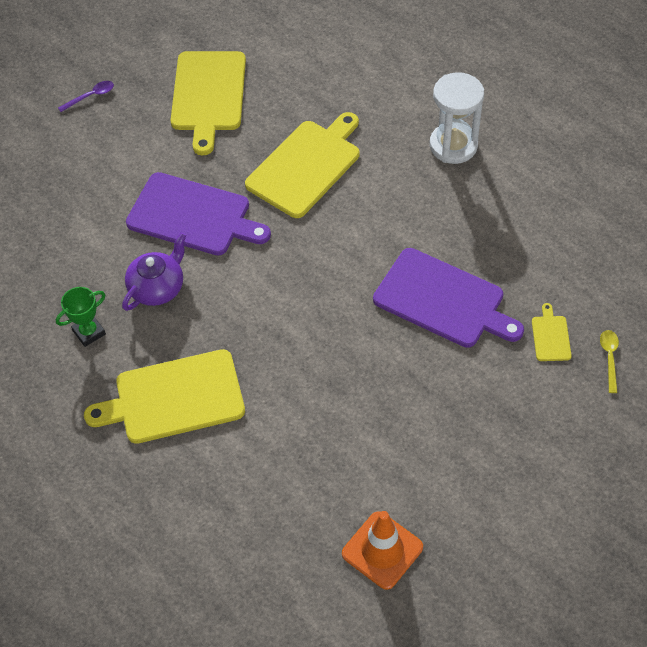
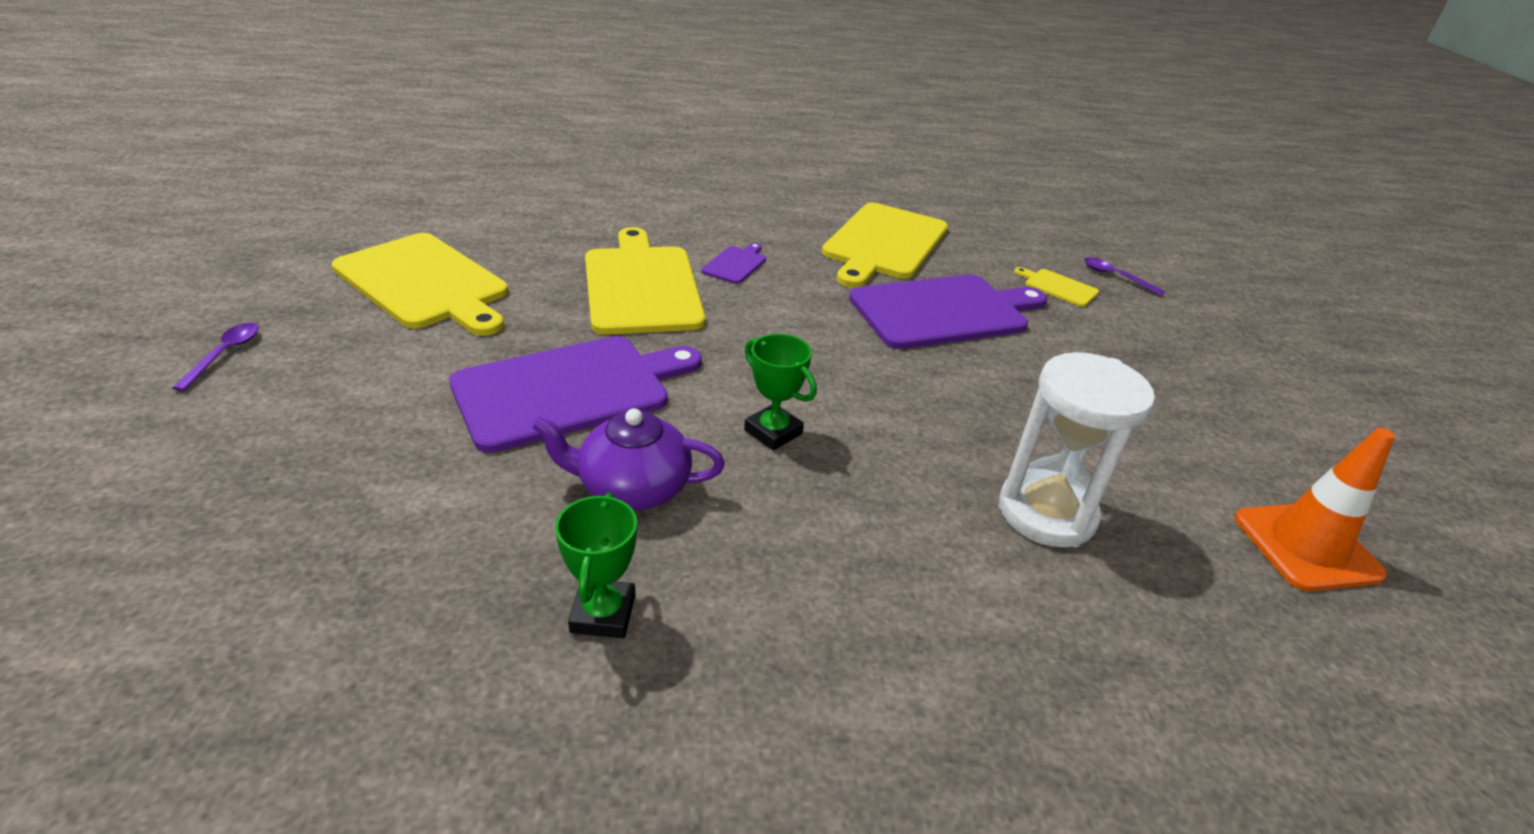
camera: 55 degrees left, 20 degrees down
yellow cutting board [84,349,245,444] -> yellow cutting board moved to [822,203,948,288]
purple teapot [122,233,186,311] -> purple teapot turned 75 degrees counterclockwise [532,408,725,510]
white hourglass [430,72,484,164] -> white hourglass moved to [999,352,1155,547]
yellow spoon [600,330,619,393] -> purple spoon [1084,257,1165,296]
none -> purple cutting board [701,243,766,284]
none -> green trophy [744,334,817,451]

